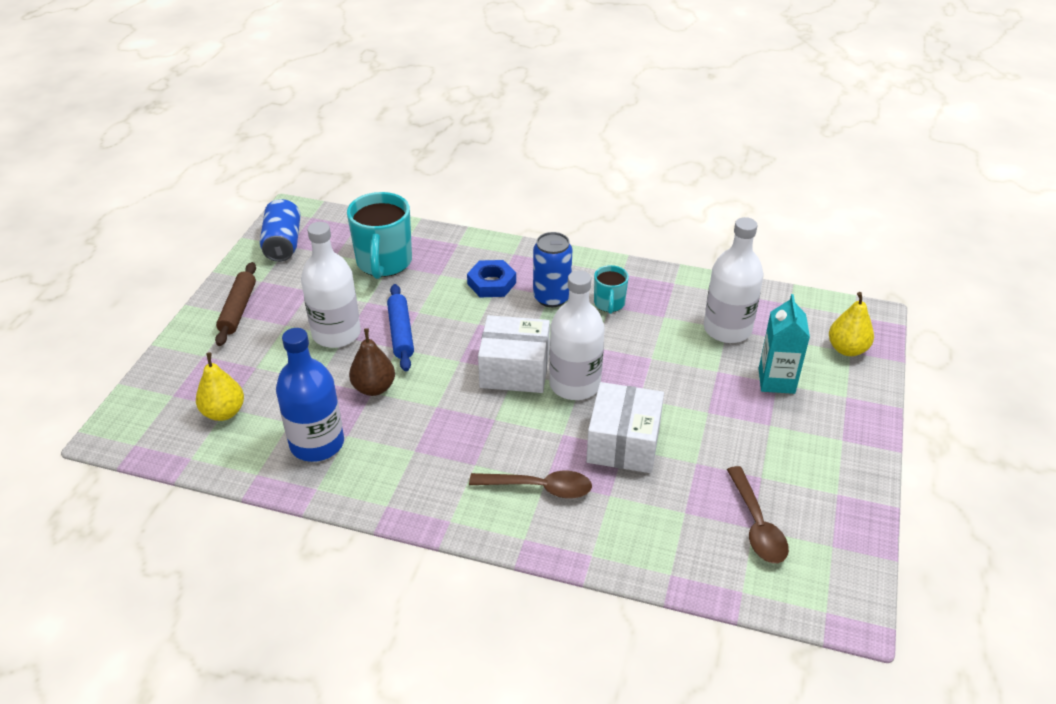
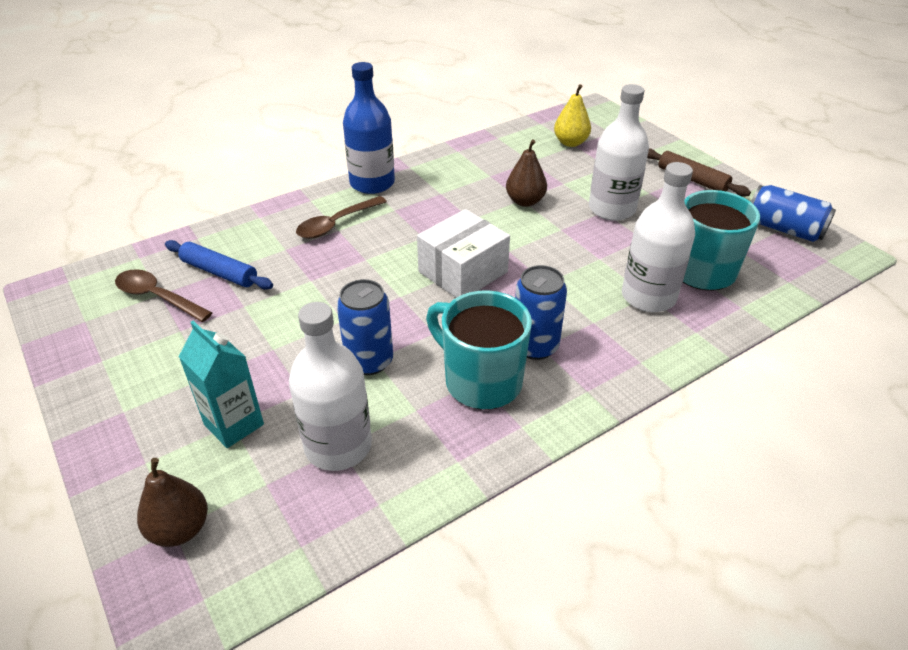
camera: 130 degrees right, 0 degrees up
blue bottle [276,328,344,462] -> blue bottle moved to [343,62,395,194]
blue rolling pin [387,284,414,371] -> blue rolling pin moved to [165,240,273,289]
blue nut [467,260,516,297] -> none
white bottle [549,270,605,400] -> white bottle moved to [622,162,695,312]
white box [586,382,664,473] -> none
turquoise mug [594,265,629,314] -> turquoise mug [426,290,532,410], size x1.88
yellow pear [829,292,874,356] -> brown pear [137,458,208,547]
none -> blue can [337,279,393,375]

